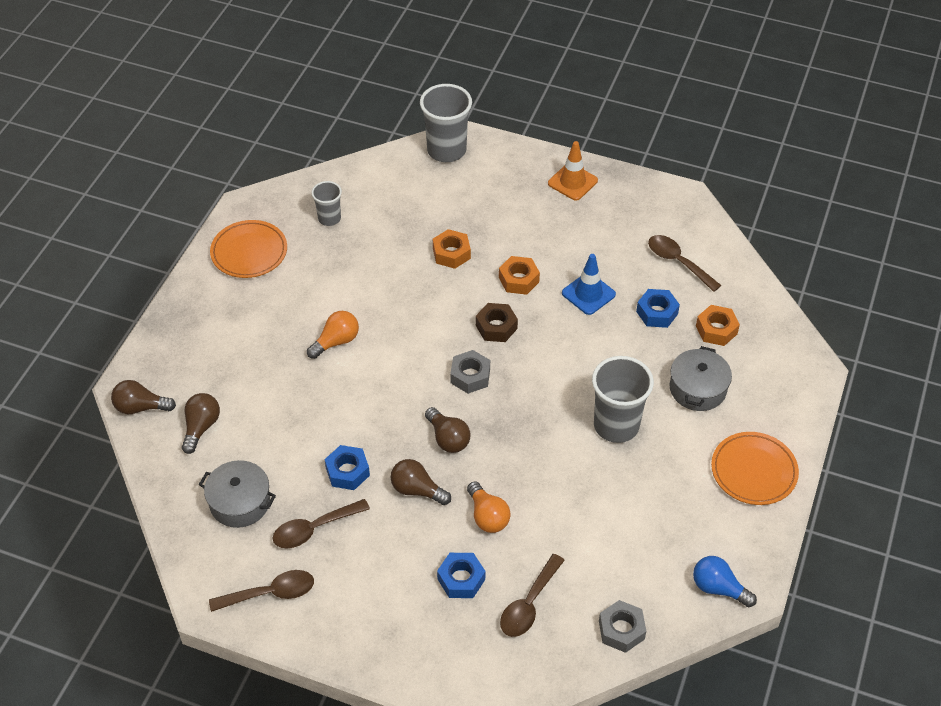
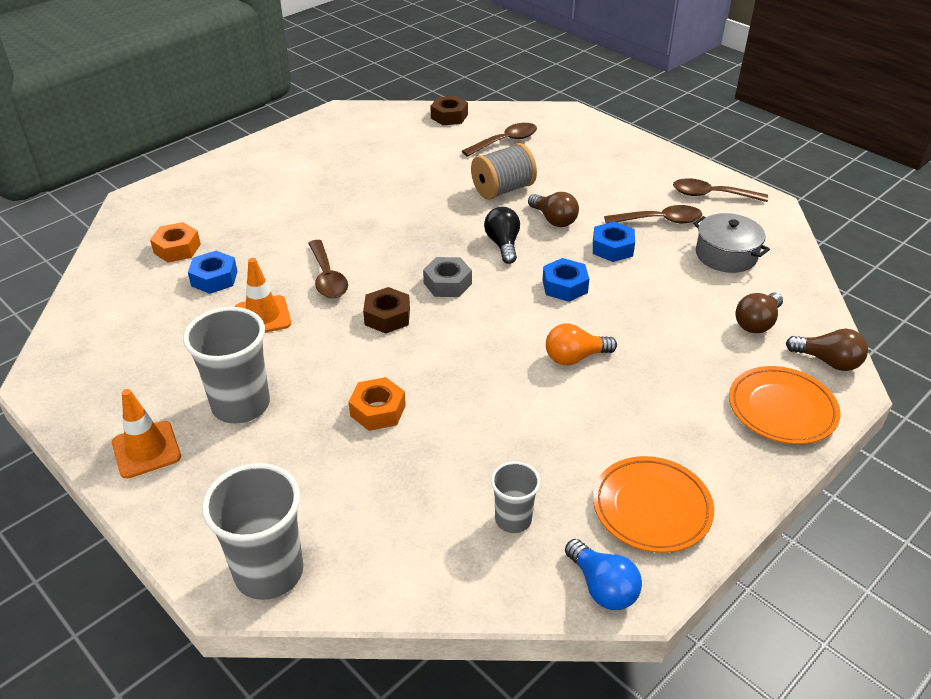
camera: 155 degrees left, 10 degrees down
brown light bulb [425,407,470,453] -> black light bulb [484,207,520,264]
blue nut [437,553,485,598] -> blue nut moved to [542,258,589,302]
orange light bulb [467,481,511,533] -> grey spool [471,143,537,200]
orange nut [499,256,540,295] -> none
blue traffic cone [562,254,616,315] -> orange traffic cone [235,258,291,333]
grey cup [592,356,654,443] -> grey cup moved to [183,307,270,424]
grey nut [599,600,646,653] -> brown nut [430,96,468,125]
brown spoon [648,235,721,292] -> brown spoon moved to [308,240,348,298]
grey pot [670,346,732,411] -> none
blue light bulb [693,556,757,607] -> blue light bulb moved to [565,539,642,610]
orange plate [711,432,799,505] -> orange plate moved to [729,366,841,444]

